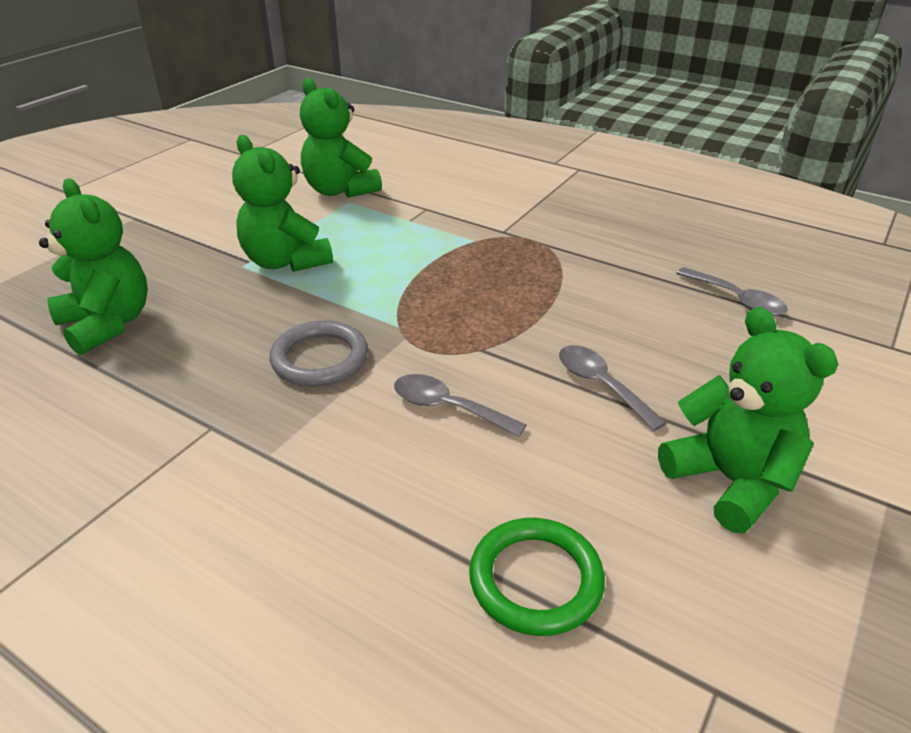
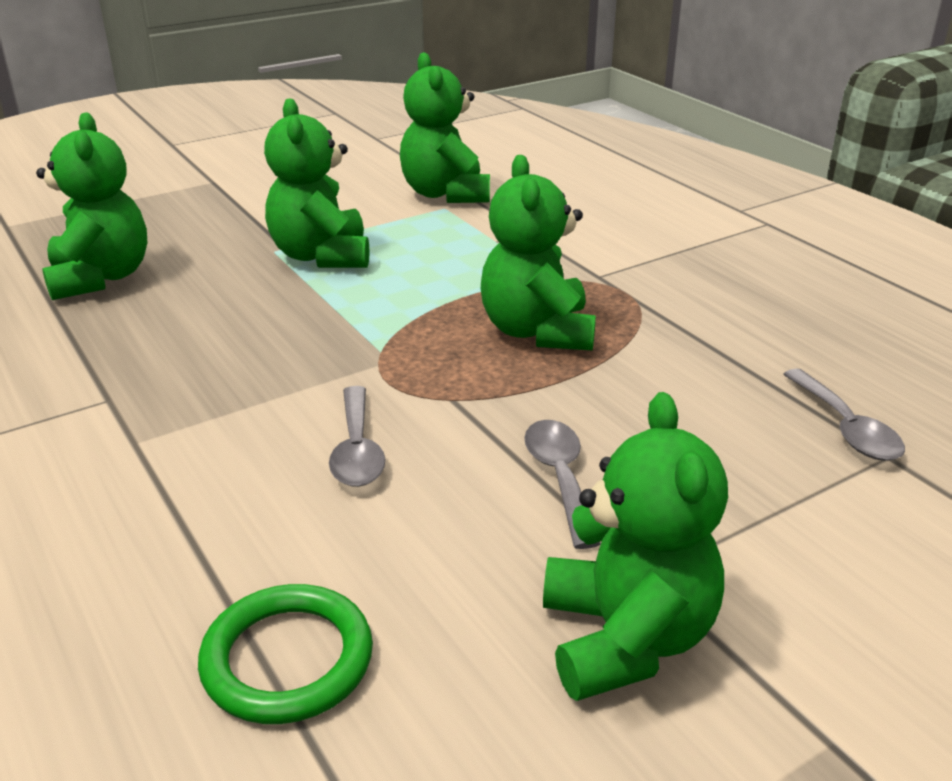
camera: 25 degrees right, 5 degrees down
grey ring [270,321,368,386] -> none
grey spoon [394,374,527,437] -> grey spoon turned 150 degrees counterclockwise [329,386,386,487]
none -> green teddy bear [481,155,596,351]

